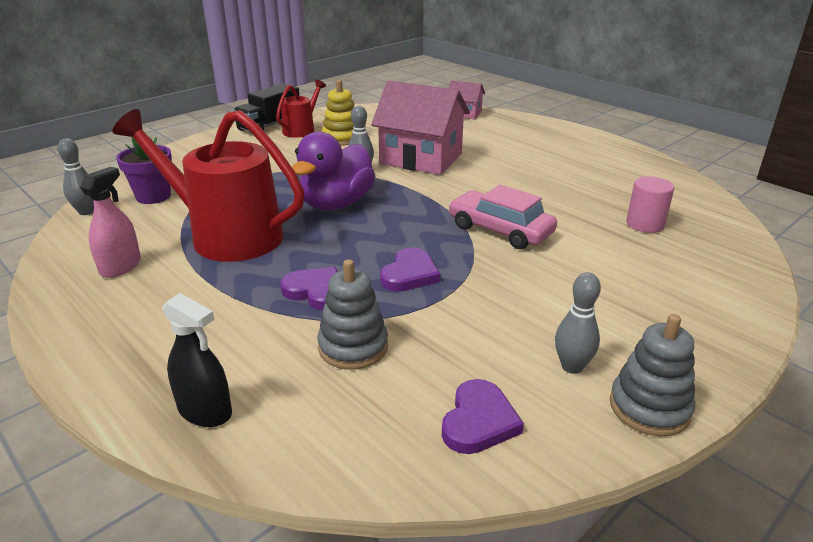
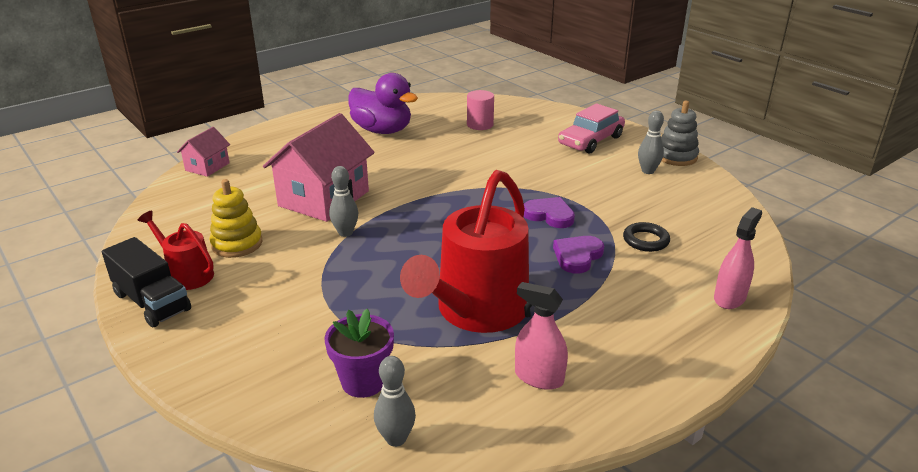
camera: 85 degrees left, 0 degrees up
black spray bottle [162,293,232,427] -> pink spray bottle [714,207,762,309]
purple duck [292,131,375,210] -> purple duck moved to [348,73,418,134]
grey stacking toy [317,259,388,370] -> black ring [623,222,670,252]
purple heart [442,379,524,454] -> none
pink car [449,185,557,249] -> pink car moved to [558,103,625,153]

